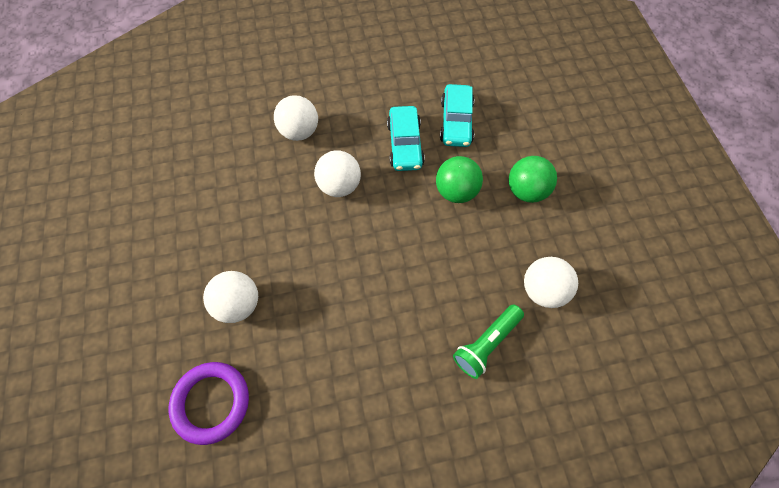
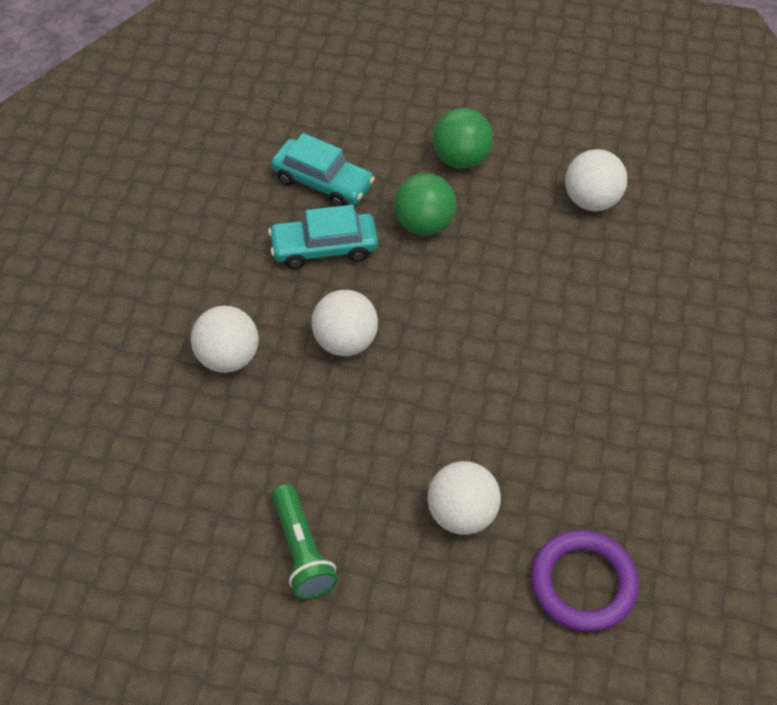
camera: 65 degrees left, 10 degrees down
turquoise car [387,106,425,171] -> turquoise car turned 150 degrees clockwise [268,205,378,269]
green flashlight [453,304,524,379] -> green flashlight moved to [272,484,338,599]

